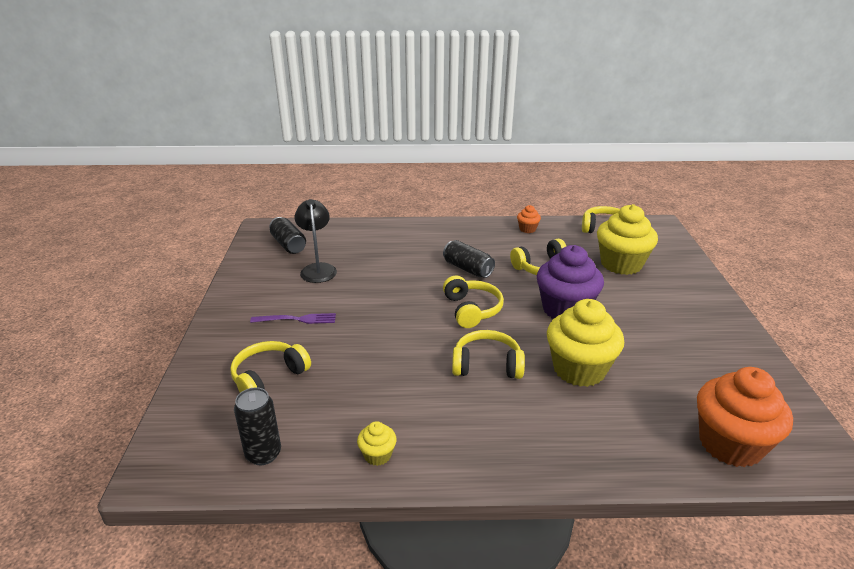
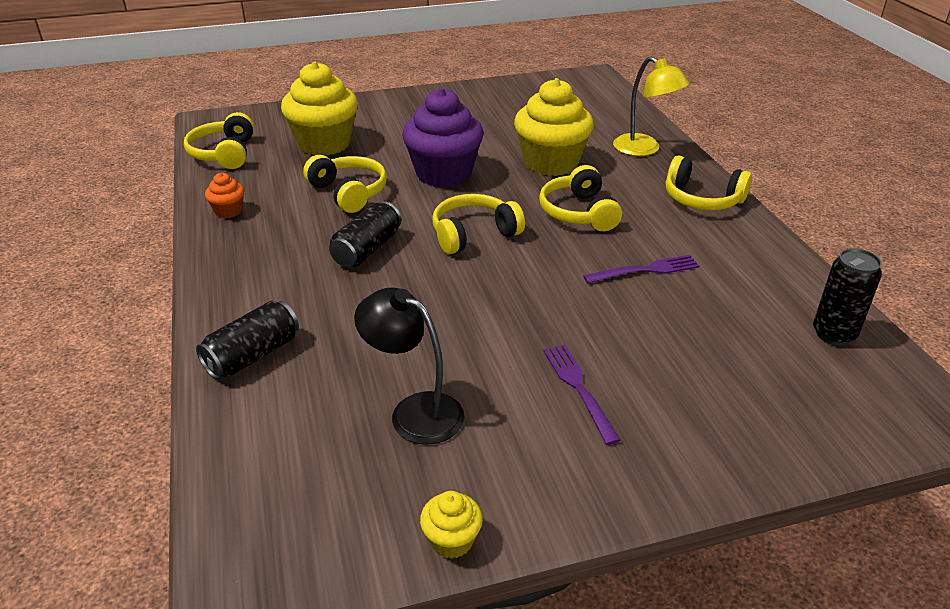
camera: 105 degrees left, 5 degrees up
yellow headphones [230,341,311,393] -> yellow headphones moved to [666,155,752,210]
black can [269,217,306,254] -> black can moved to [196,301,299,379]
black lamp [295,199,337,283] -> black lamp turned 60 degrees clockwise [354,287,464,445]
yellow cupcake [357,421,397,466] -> yellow cupcake moved to [420,491,483,559]
orange cupcake [697,367,793,468] -> none
none -> purple fork [583,255,700,283]
none -> yellow lamp [613,56,690,156]

